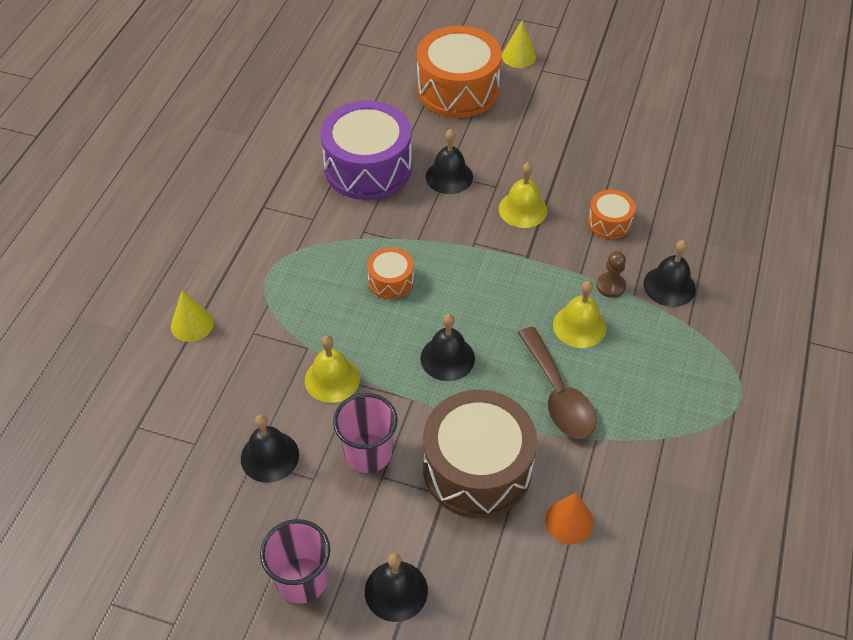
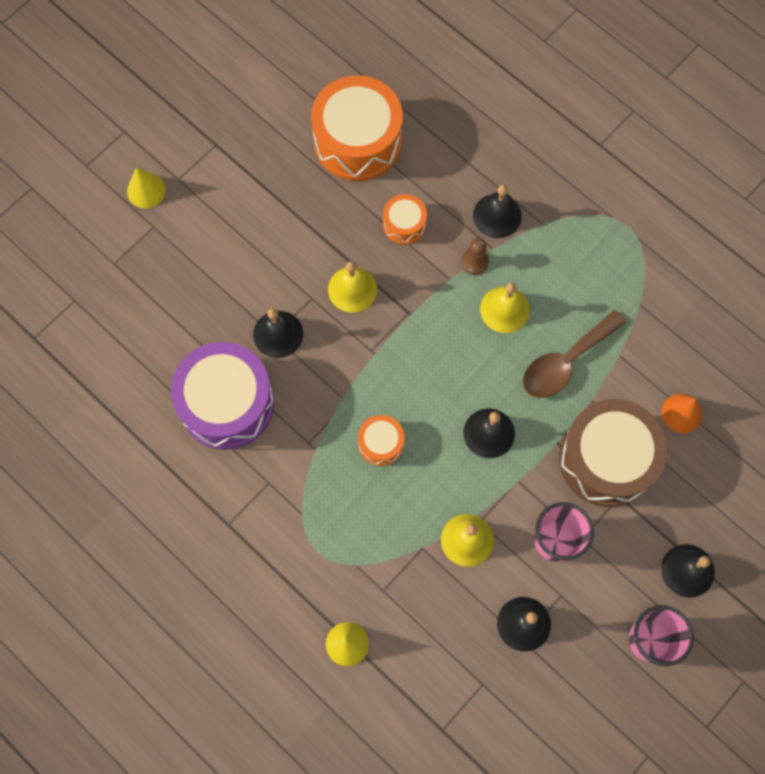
camera: 65 degrees left, 20 degrees up
orange drum [417,26,502,118] -> orange drum moved to [311,75,403,181]
brown spoon [518,327,597,439] -> brown spoon turned 135 degrees clockwise [523,310,626,398]

